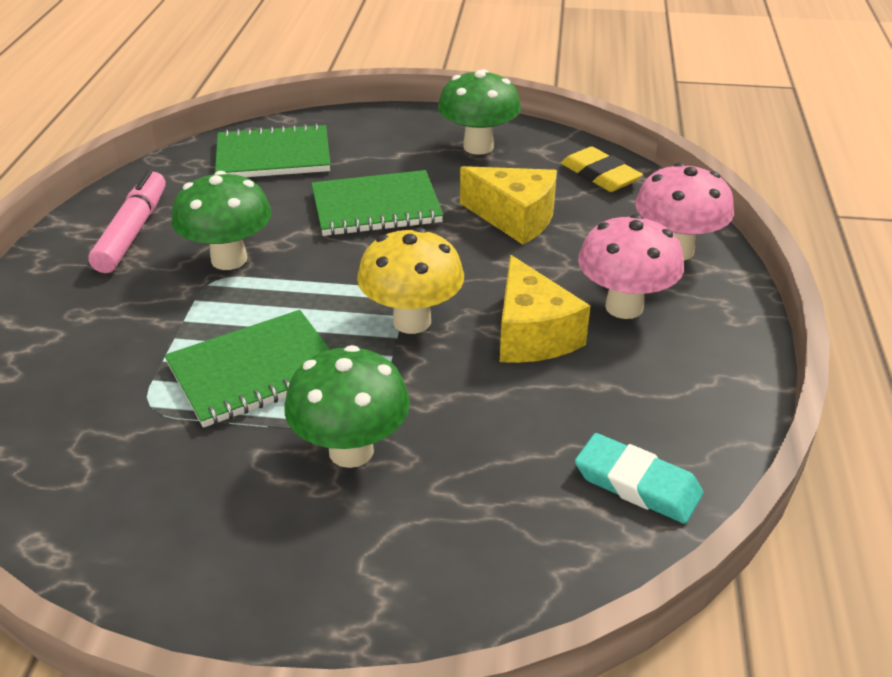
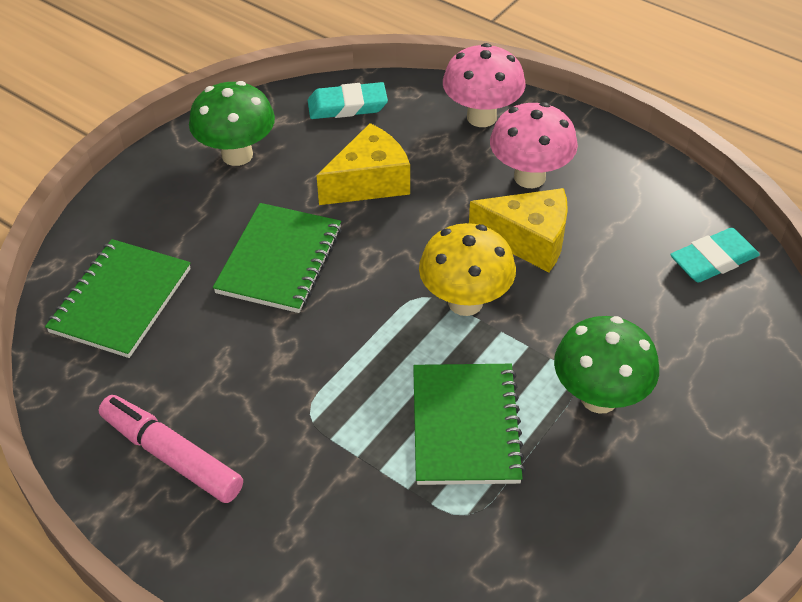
camera: 60 degrees left, 10 degrees up
green mushroom [172,171,272,270] -> none
yellow eraser [561,146,643,192] -> turquoise eraser [307,82,388,119]

